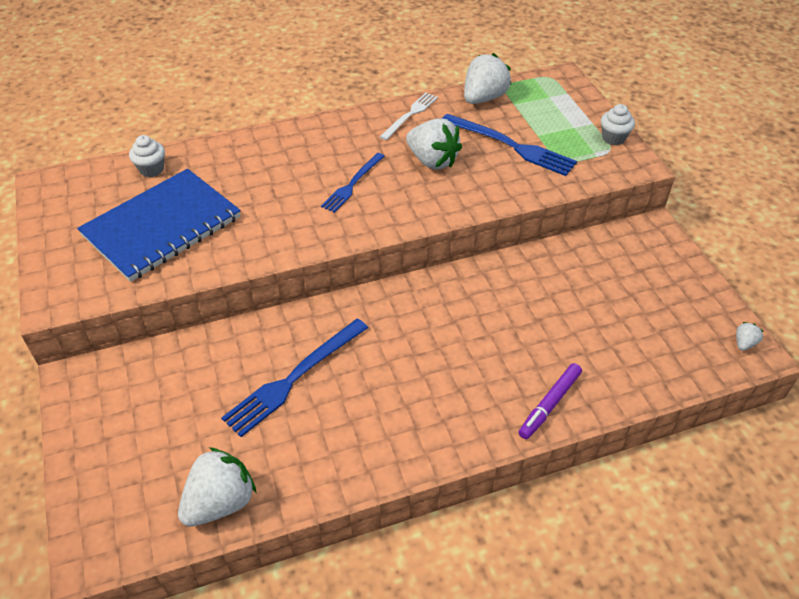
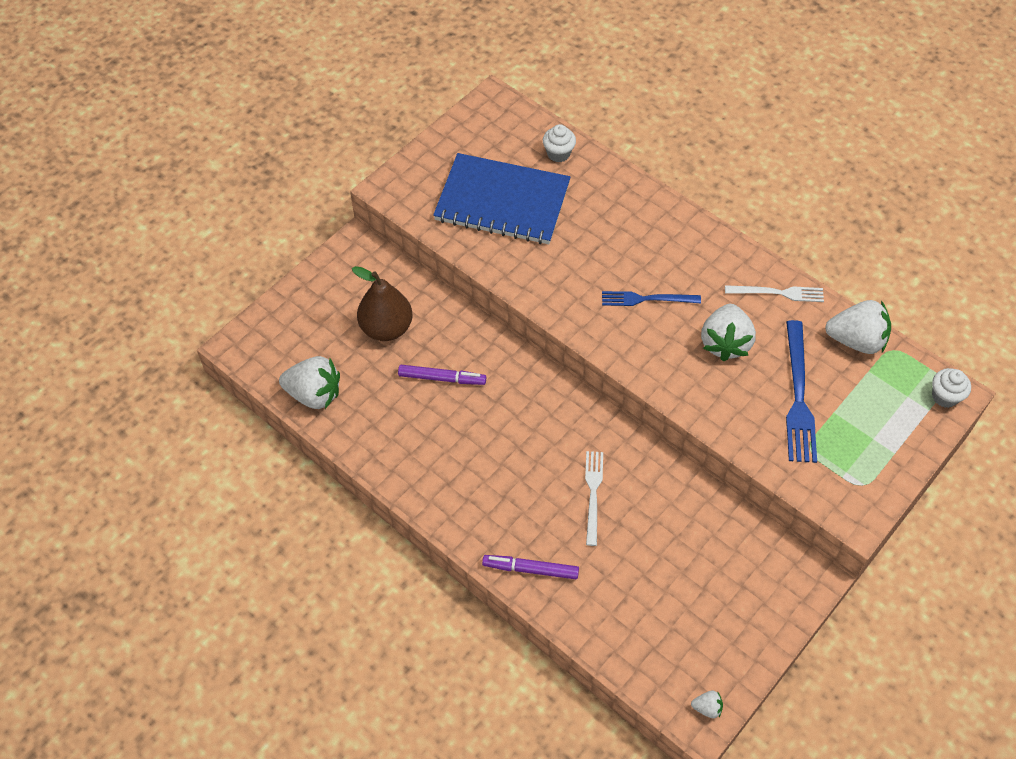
camera: 60 degrees right, 10 degrees up
blue fork [221,318,368,437] -> purple marker [398,365,486,385]
white cupcake [601,104,635,145] -> white cupcake moved to [932,368,971,408]
none -> brown pear [352,266,412,341]
none -> white fork [585,451,603,546]

